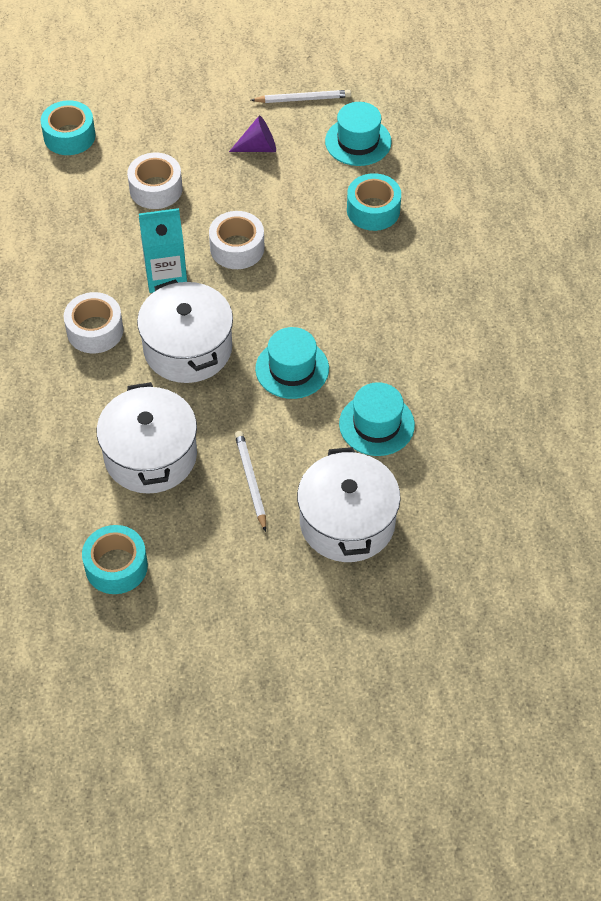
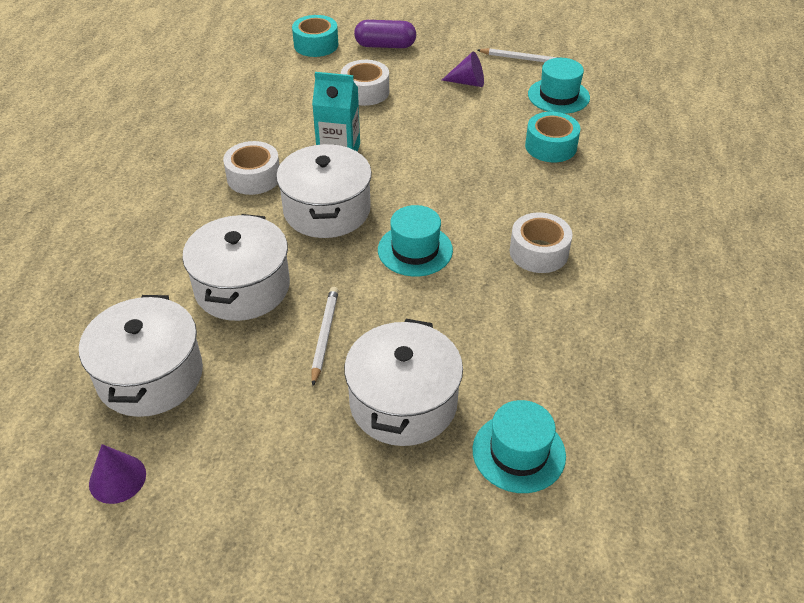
camera: 20 degrees right, 10 degrees down
turquoise tape [82,525,148,594] -> white pot [79,295,203,417]
white tape [209,211,264,269] -> white tape moved to [510,212,572,273]
turquoise hat [339,382,415,456] -> turquoise hat moved to [473,400,566,493]
none -> purple cone [89,444,146,504]
none -> purple capsule [354,20,416,48]

